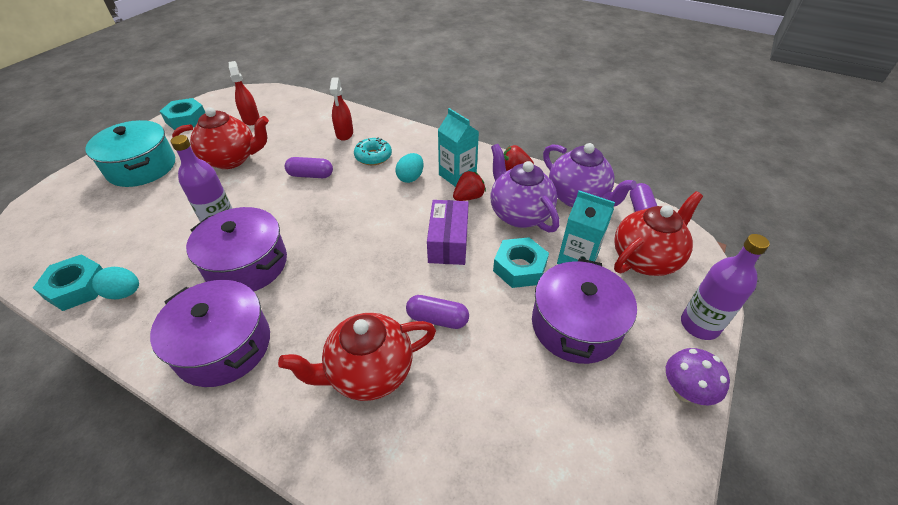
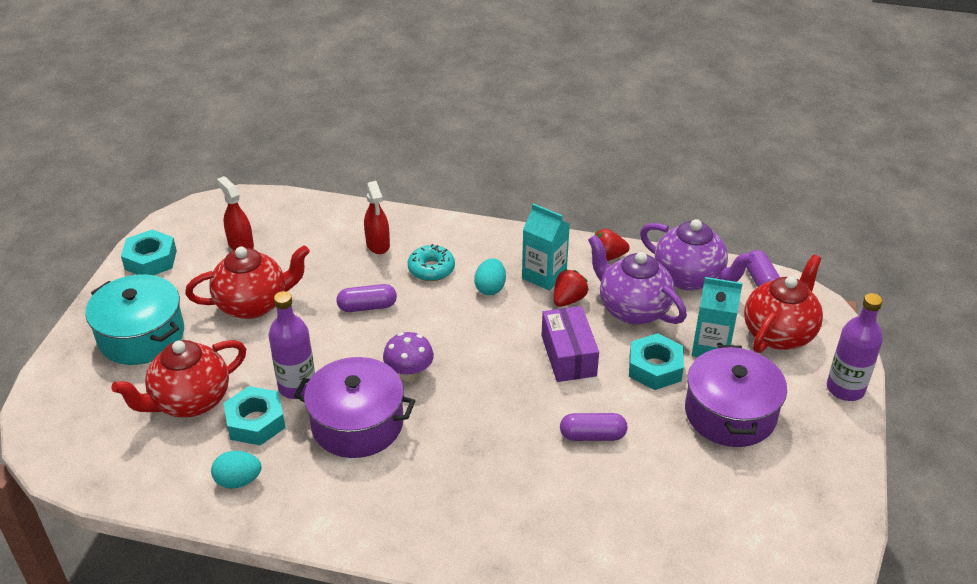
camera: 15 degrees left, 5 degrees down
turquoise nut [33,254,103,311] -> turquoise nut moved to [224,386,286,446]
purple pot [150,280,270,387] -> none
red teapot [278,313,436,401] -> red teapot moved to [111,340,246,417]
purple mushroom [666,348,730,405] -> purple mushroom moved to [383,332,434,382]

